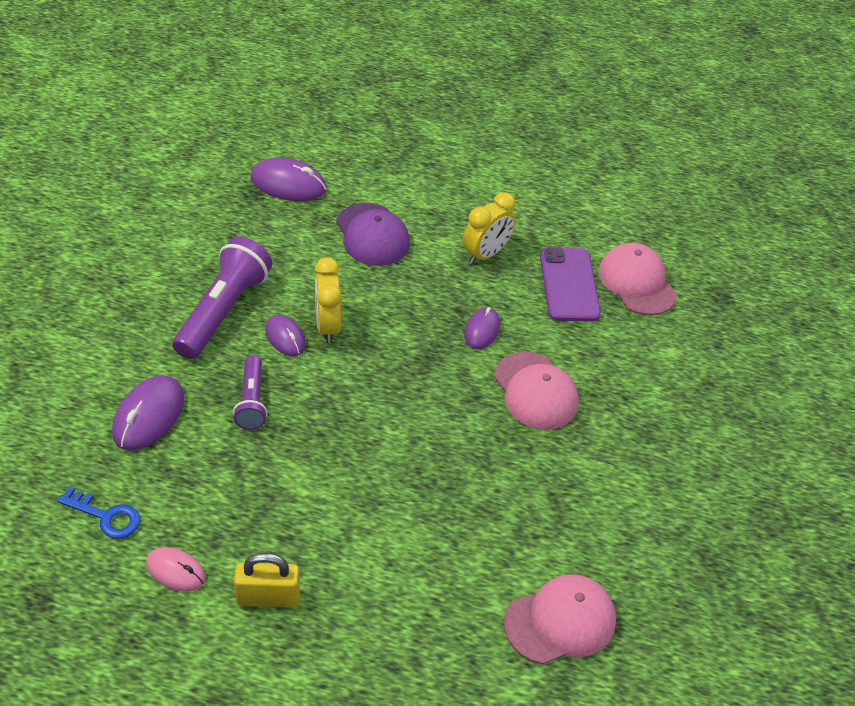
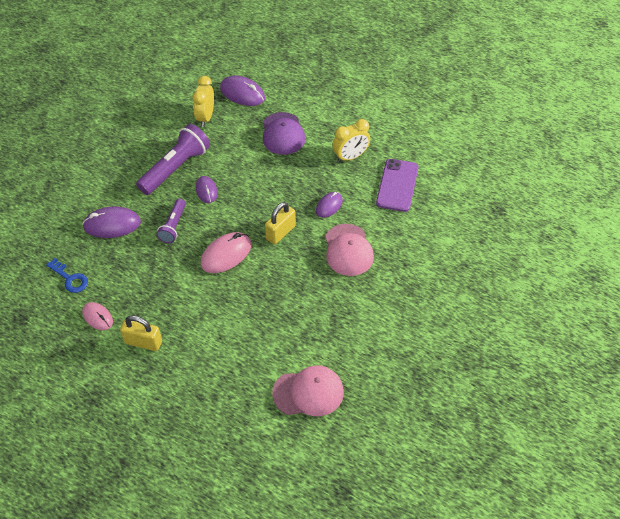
camera: 20 degrees right, 5 degrees up
purple mouse [112,375,184,451] -> purple mouse turned 45 degrees clockwise [82,207,141,238]
yellow clock [315,257,342,343] -> yellow clock moved to [192,76,214,127]
pink cap [598,243,677,315] -> none
none -> pink mouse [201,232,251,273]
none -> yellow padlock [265,202,296,245]

